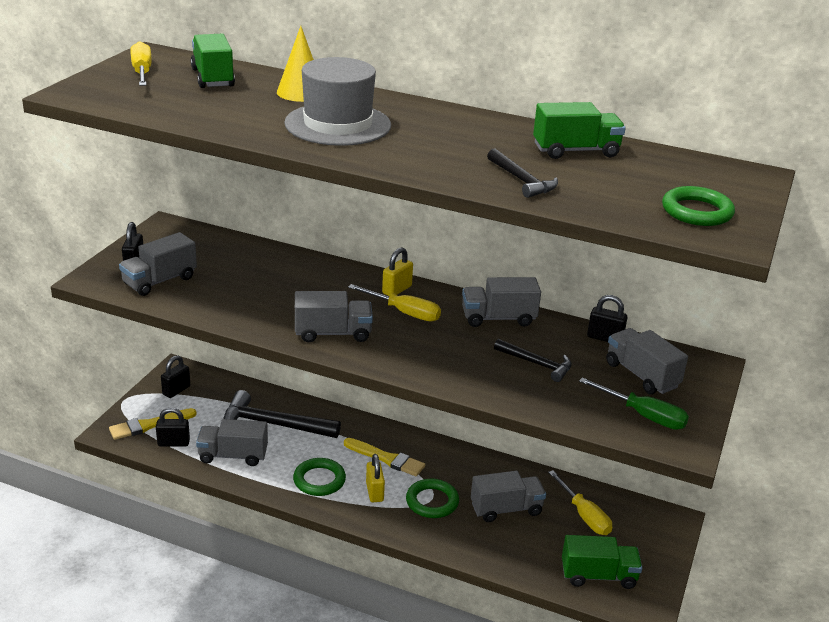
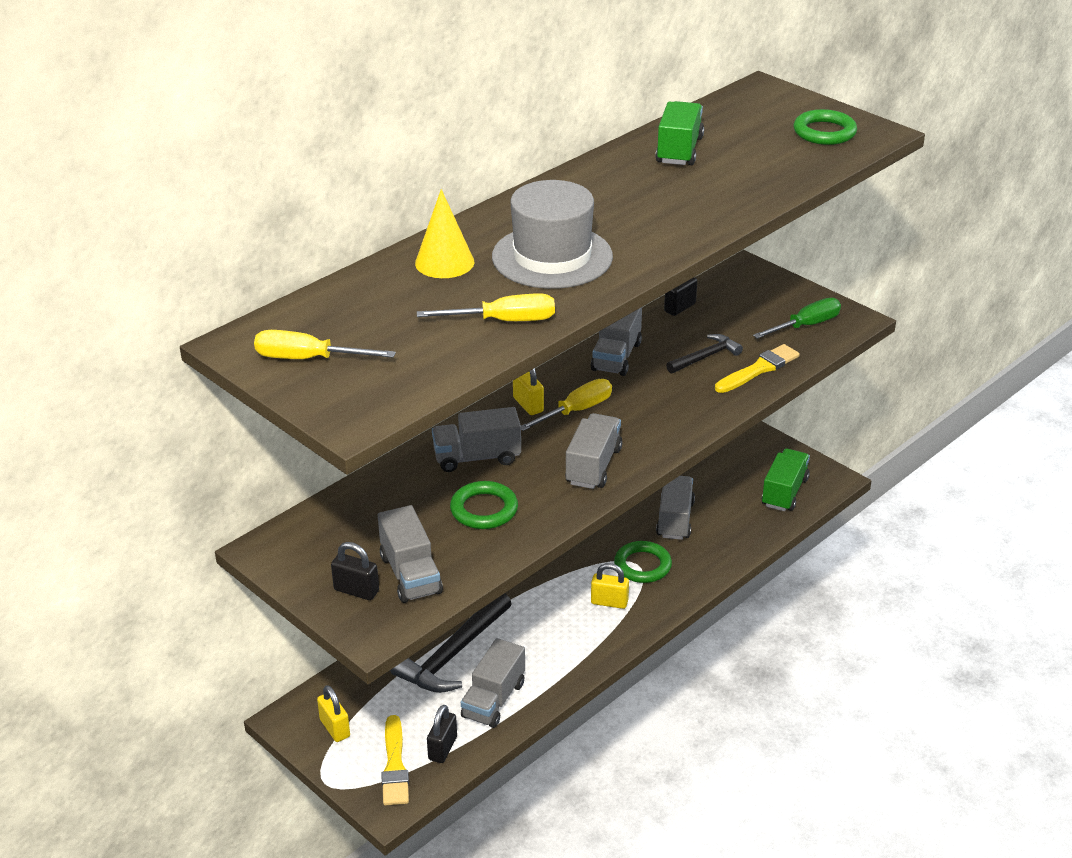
camera: 65 degrees left, 5 degrees up
black padlock [161,355,190,398] -> yellow padlock [317,685,350,742]
green truck [191,34,235,88] -> none
green ring [293,458,346,496] -> green ring moved to [450,481,518,529]
yellow brush [344,438,425,477] -> yellow brush moved to [715,344,800,393]
black hammer [487,149,558,198] -> none
yellow screwdriver [548,470,612,535] -> yellow screwdriver moved to [417,293,555,321]
grey truck [606,328,688,394] -> grey truck moved to [432,407,521,472]

